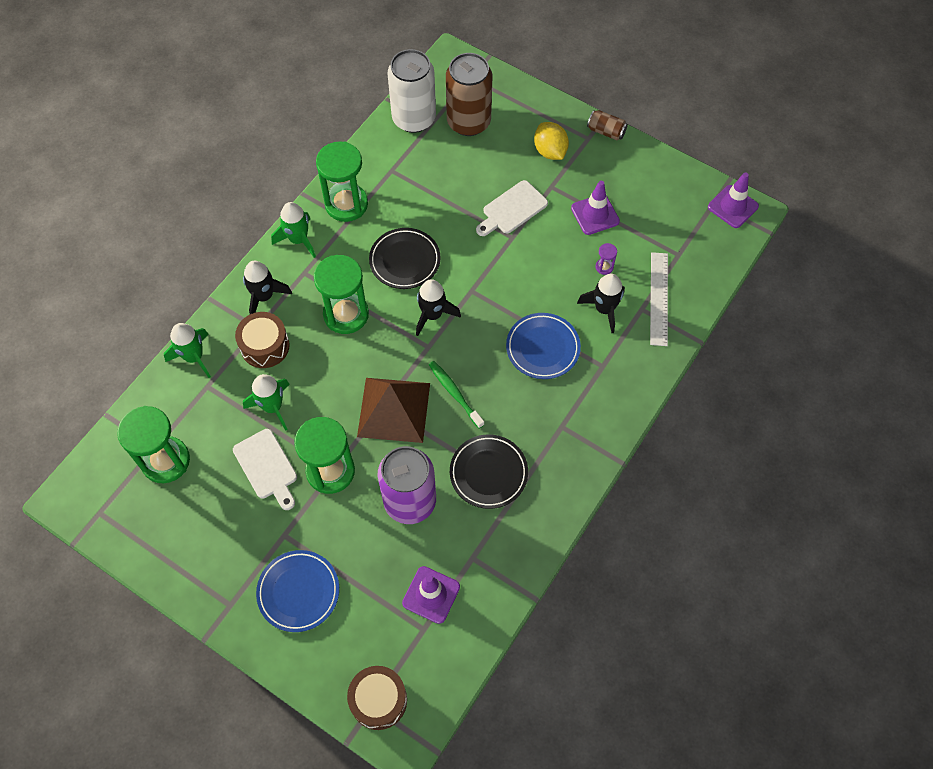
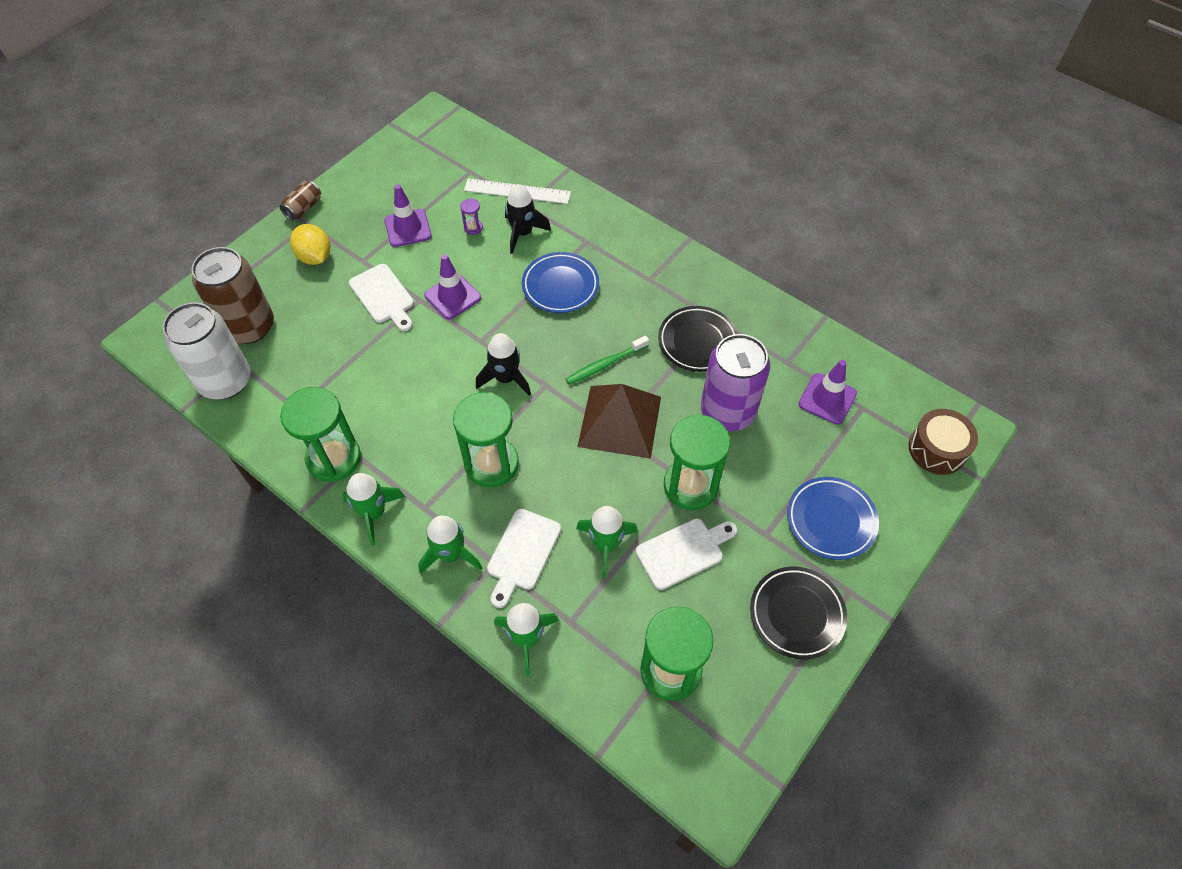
camera: 85 degrees left, 5 degrees down
brown drum [235,312,290,368] -> white cutting board [487,509,561,608]
black rocket [243,261,292,314] -> green rocket [418,515,482,574]
black plate [369,228,441,289] -> black plate moved to [750,567,847,659]
yellow lemon [534,122,569,160] -> yellow lemon turned 75 degrees clockwise [290,224,330,265]
purple traffic cone [708,172,759,228] -> purple traffic cone moved to [424,254,481,319]

